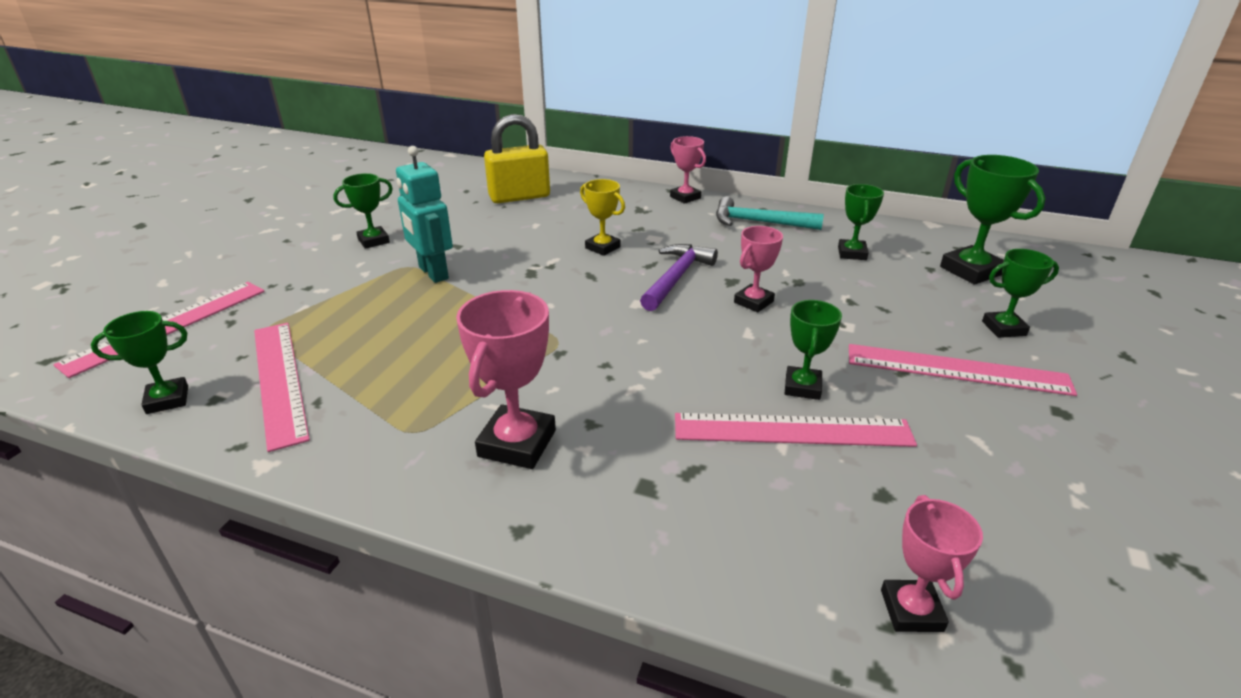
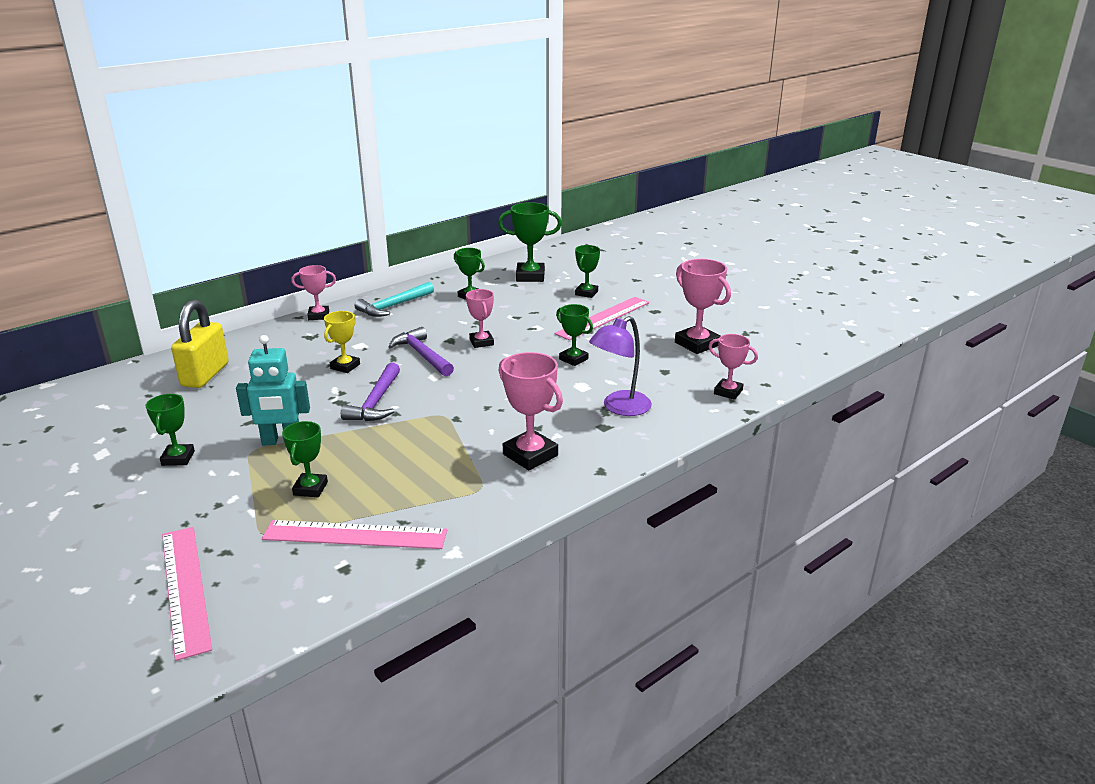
camera: 60 degrees left, 5 degrees down
green trophy [91,311,188,414] -> green trophy moved to [282,421,328,497]
yellow trophy [580,179,625,256] -> yellow trophy turned 45 degrees counterclockwise [324,311,360,373]
pink ruler [675,413,917,447] -> none
none -> purple hammer [341,362,400,421]
none -> purple lamp [589,316,652,416]
none -> pink trophy [675,259,731,354]

